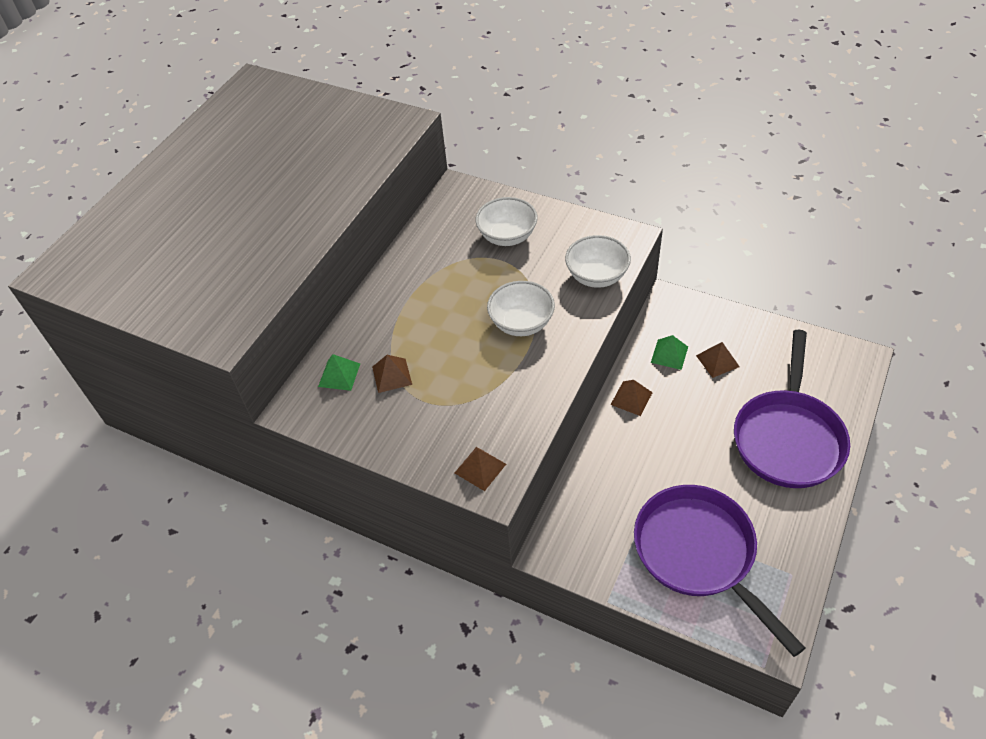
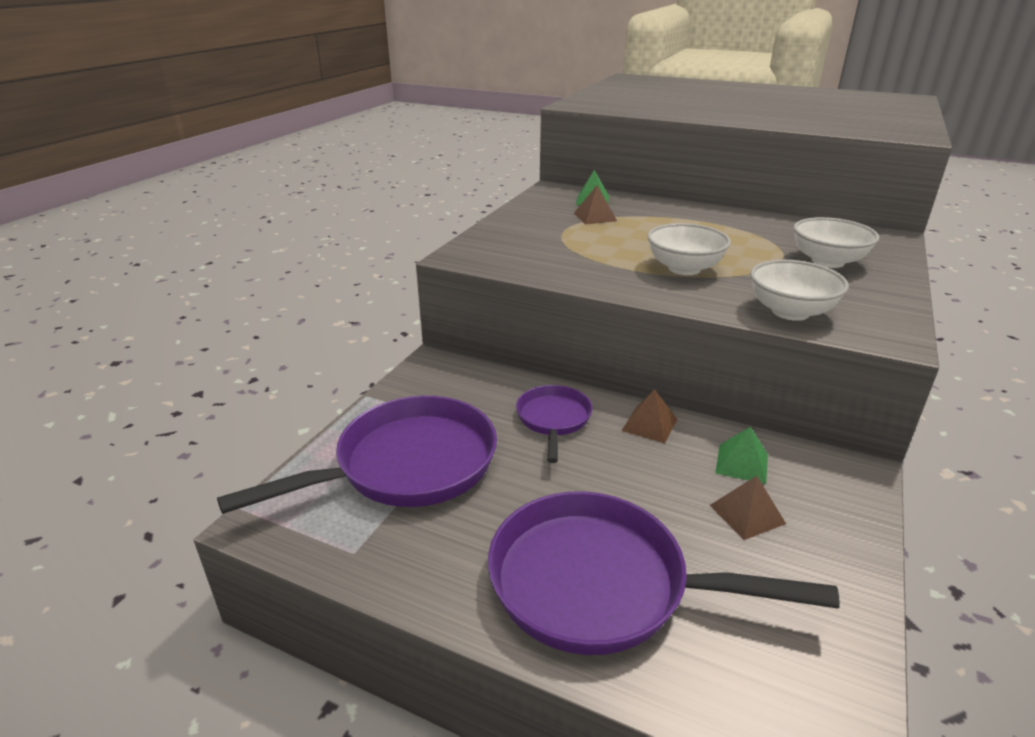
camera: 85 degrees right, 20 degrees down
brown pyramid [455,447,506,491] -> none
none -> purple pan [516,385,592,463]

